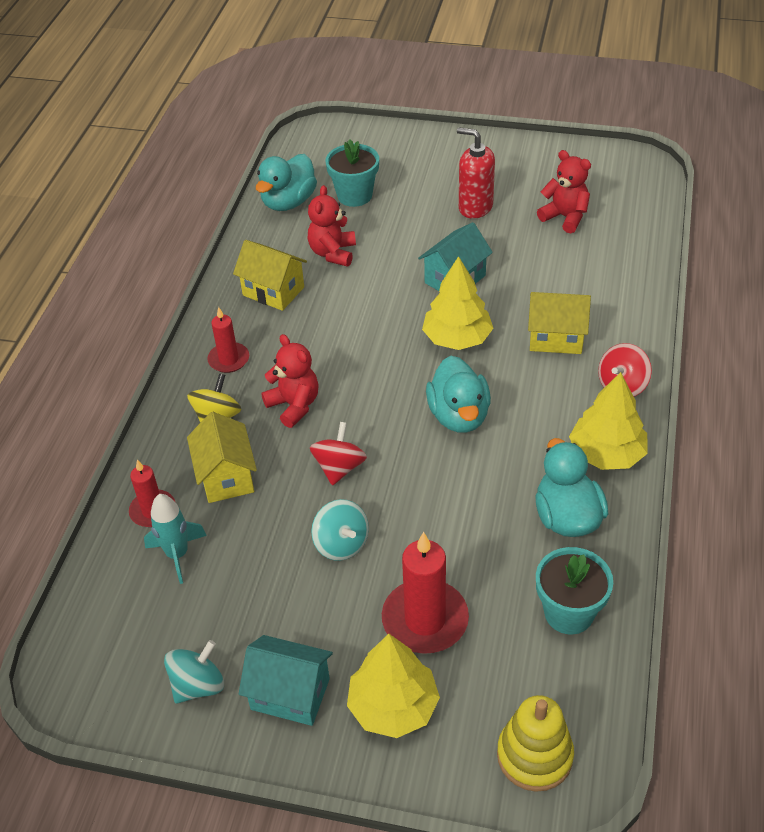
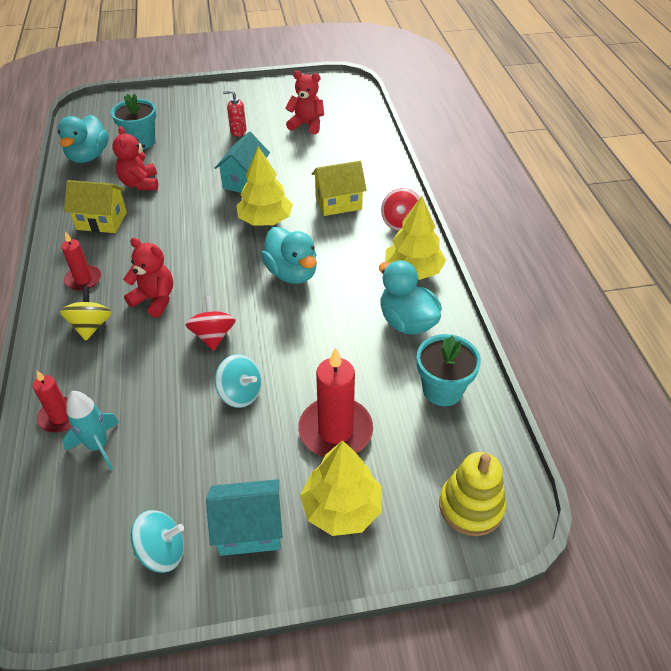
camera: 25 degrees left, 0 degrees up
turquoise spinning top [164,640,224,704] -> turquoise spinning top turned 60 degrees clockwise [131,510,184,573]
yellow house [187,412,257,503] -> none
red soap dispenser [457,127,495,219] -> red soap dispenser [223,90,246,136], size x0.63

